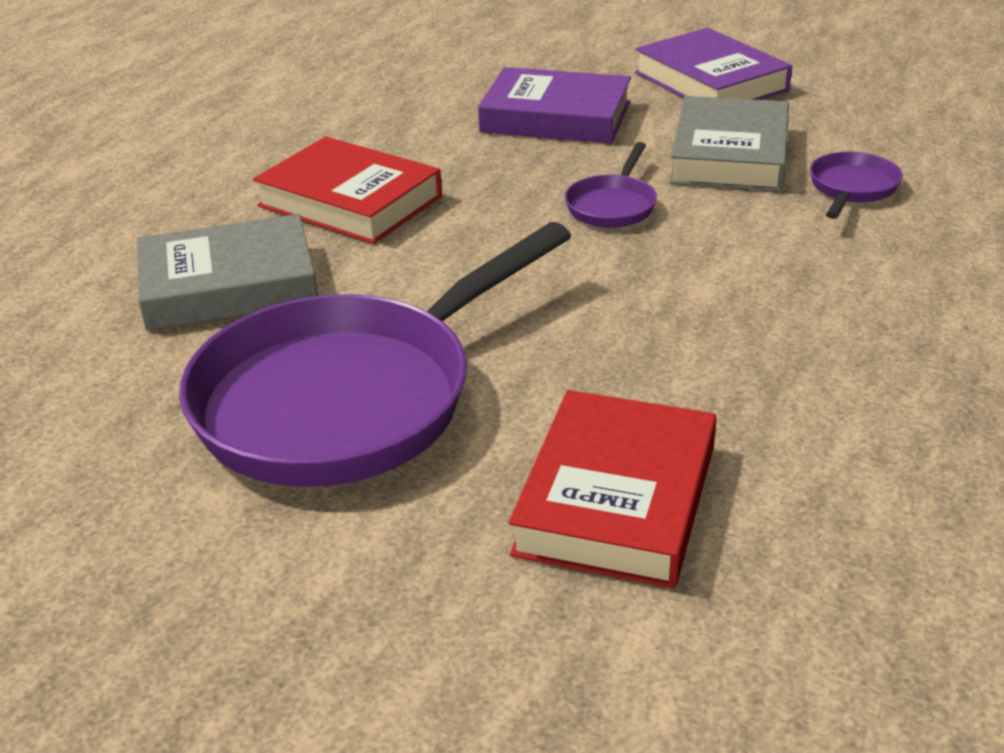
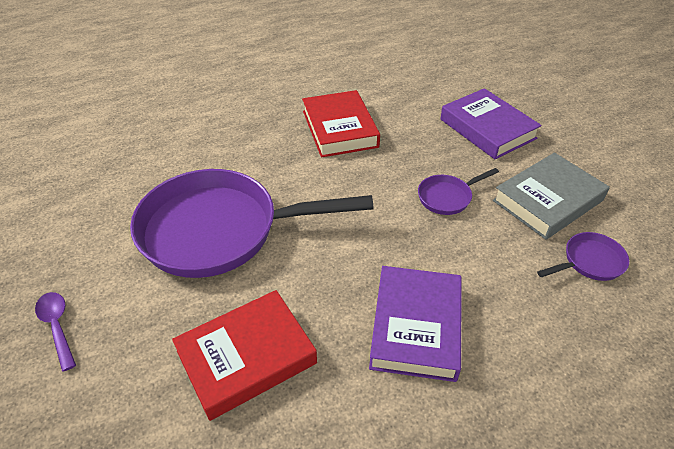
camera: 40 degrees right, 10 degrees up
grey book [137,214,318,331] -> none
purple book [635,28,792,100] -> purple book moved to [369,266,462,382]
none -> purple spoon [35,292,76,372]

